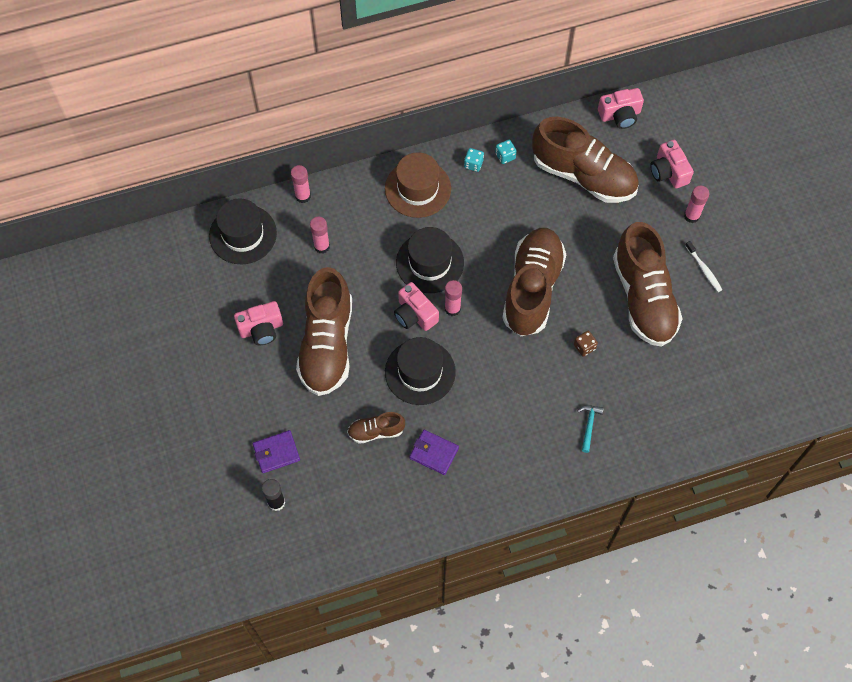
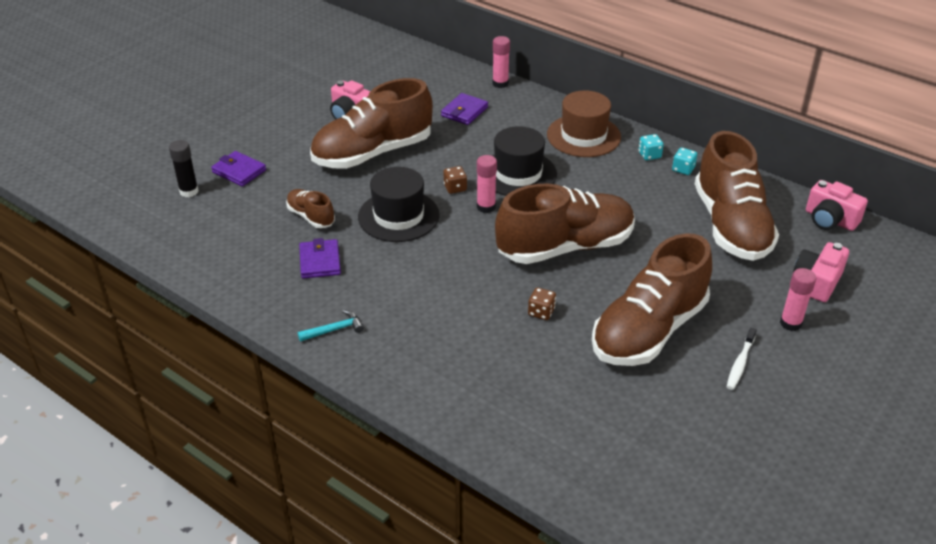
camera: 55 degrees right, 25 degrees down
black hat [209,198,277,264] -> none
pink glue stick [310,217,330,253] -> purple wallet [441,93,488,125]
pink camera [394,282,439,331] -> brown dice [444,166,467,194]
turquoise hammer [577,405,604,453] -> turquoise hammer moved to [298,310,364,342]

